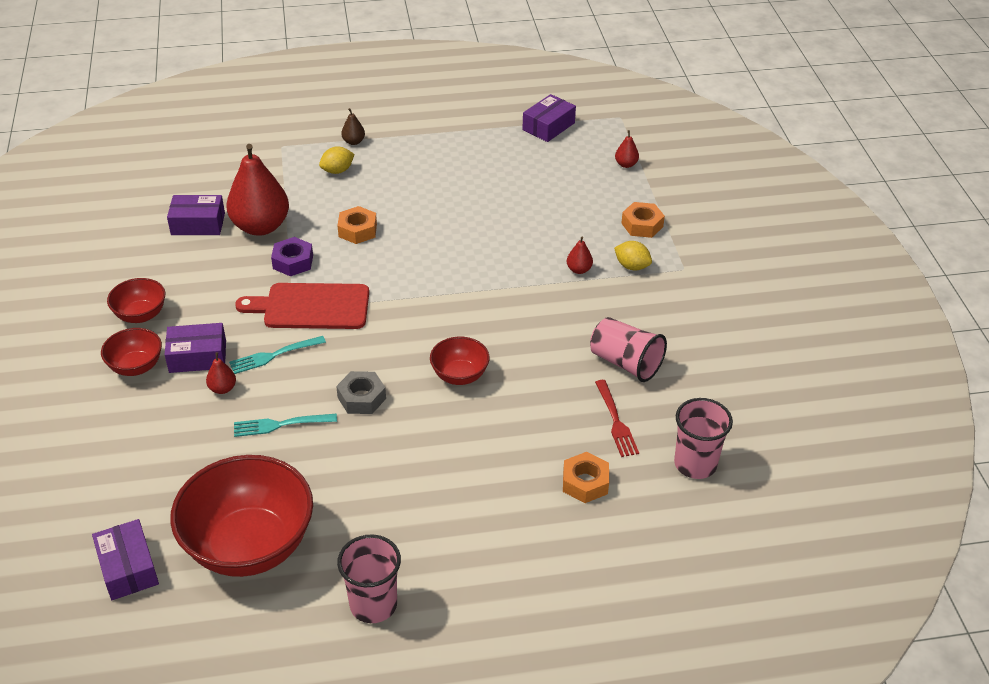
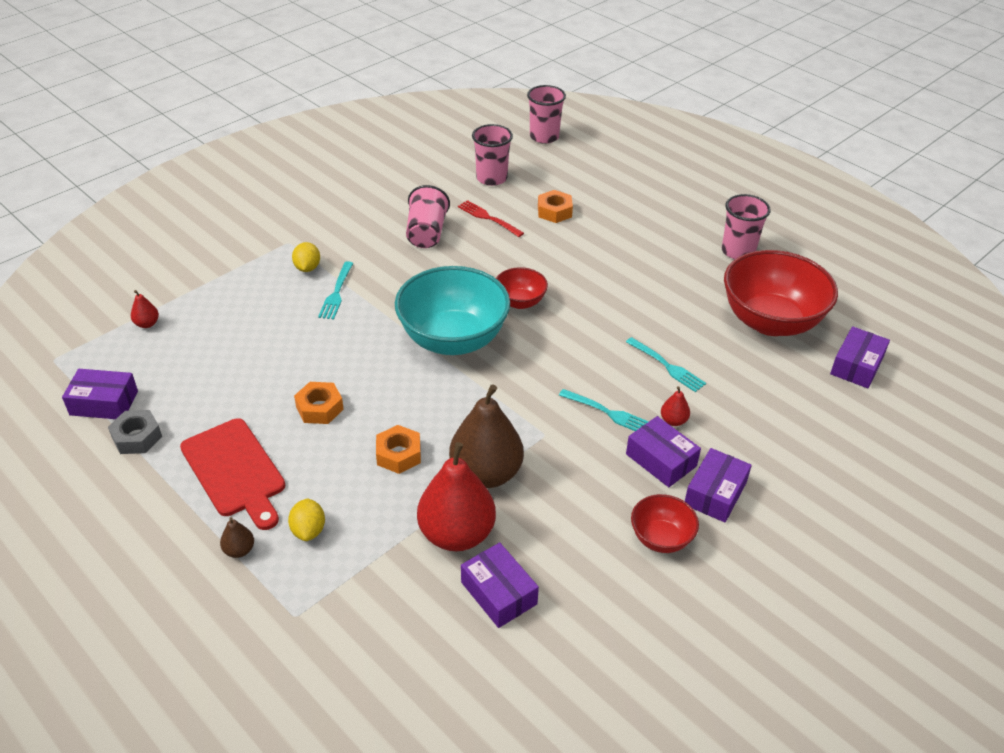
camera: 125 degrees left, 0 degrees up
red bowl [101,328,162,376] -> purple box [685,448,752,523]
red cutting board [235,283,369,329] -> red cutting board moved to [180,418,285,530]
purple nut [271,237,313,276] -> brown pear [449,384,524,488]
yellow lemon [319,146,355,174] -> yellow lemon turned 60 degrees clockwise [288,498,325,541]
grey nut [336,371,386,414] -> grey nut moved to [108,410,162,454]
red pear [567,237,593,274] -> turquoise fork [318,261,353,319]
red fork [595,380,639,457] -> red fork turned 90 degrees counterclockwise [458,200,524,237]
orange nut [621,202,665,238] -> orange nut moved to [294,382,344,424]
none -> turquoise bowl [395,266,510,355]
none -> pink cup [527,85,566,144]

